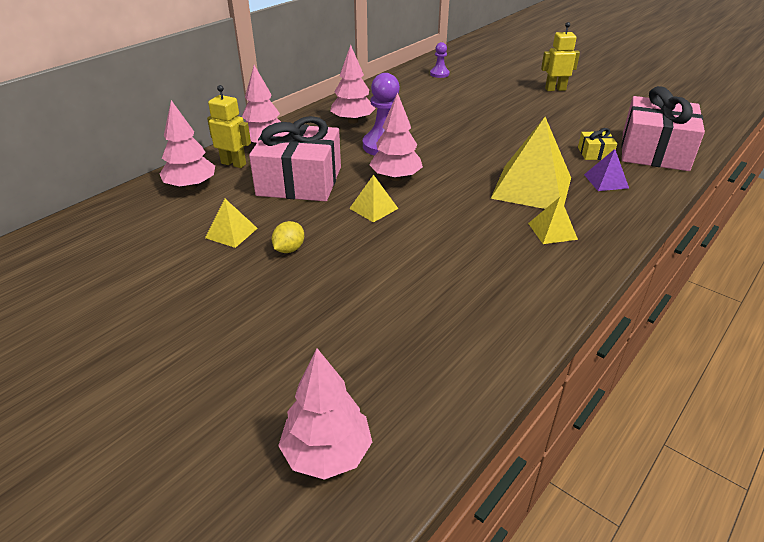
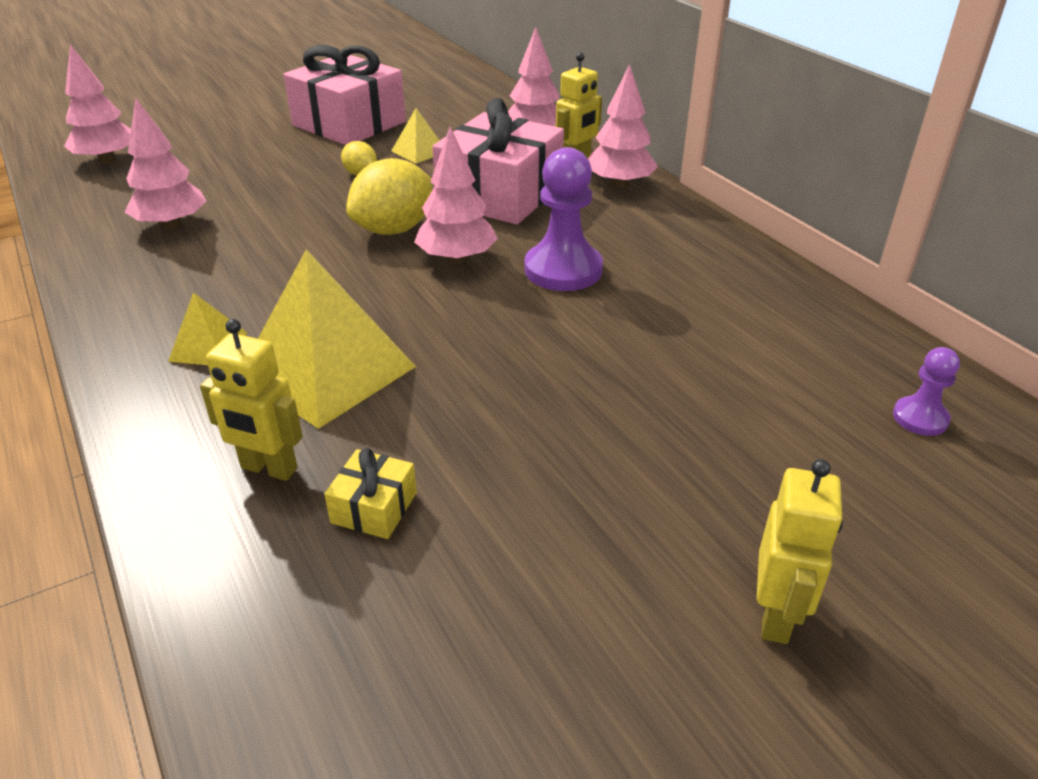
camera: 110 degrees right, 0 degrees up
pink tree [330,45,376,124] -> pink tree moved to [124,98,206,230]
yellow pyramid [349,175,398,223] -> yellow lemon [346,158,433,235]
purple pyramid [584,149,629,191] -> yellow robot [200,319,303,481]
pink gift [621,86,705,171] -> pink gift moved to [284,45,406,145]

